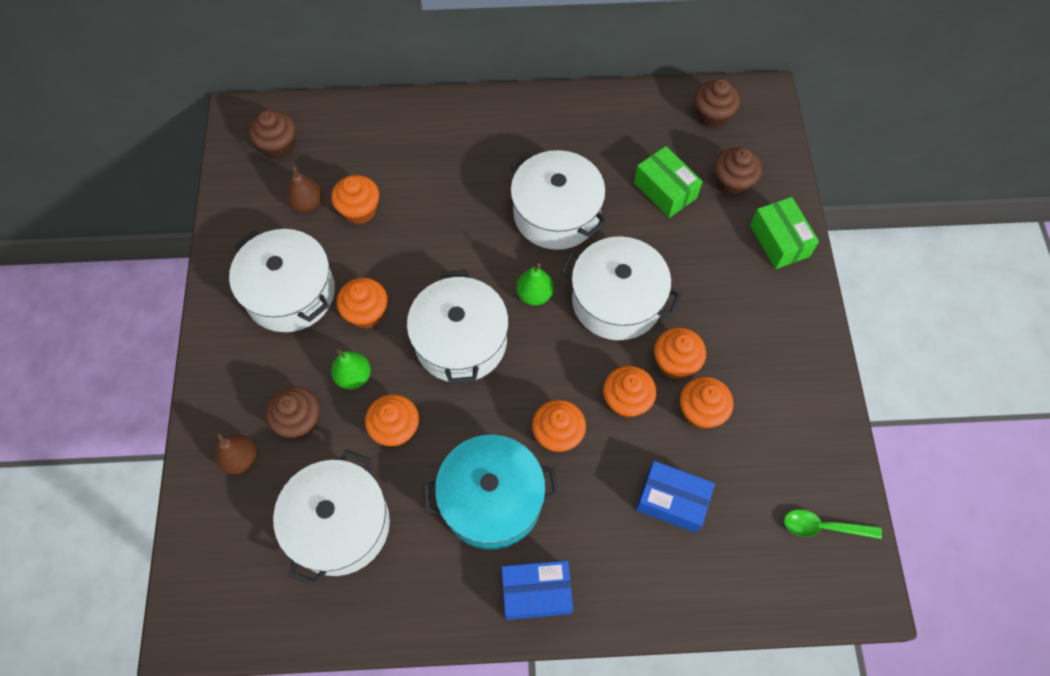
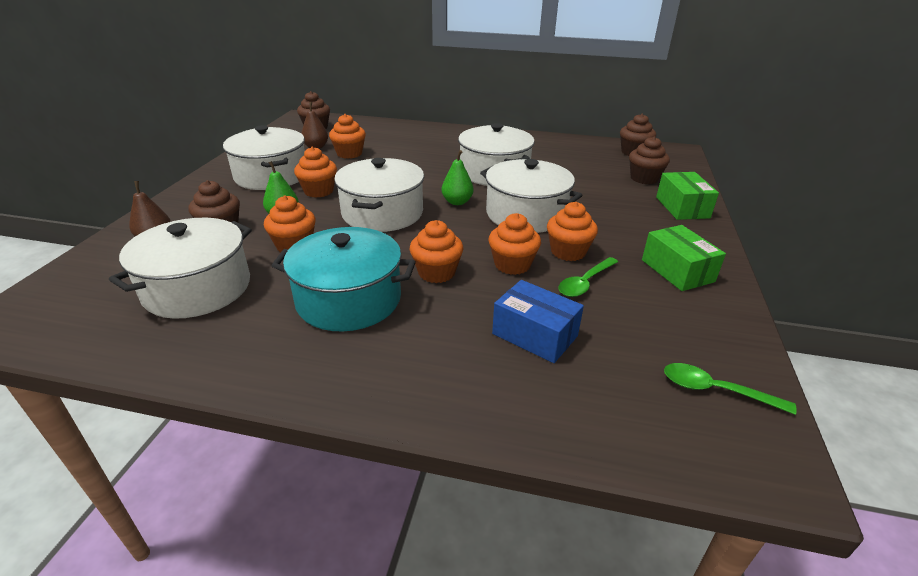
camera: 15 degrees right, 30 degrees down
blue box [501,560,573,620] -> none
green box [634,146,703,218] -> green box moved to [642,225,726,291]
orange cupcake [680,377,734,429] -> green spoon [558,257,618,297]

